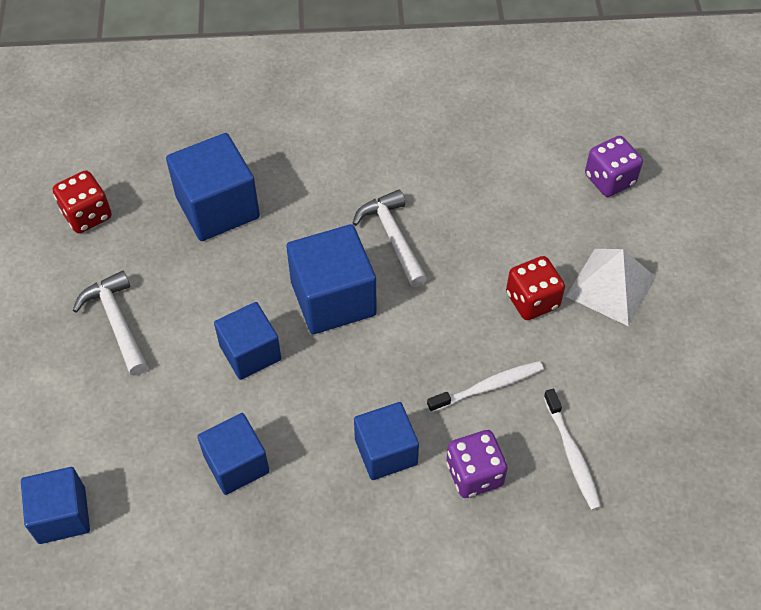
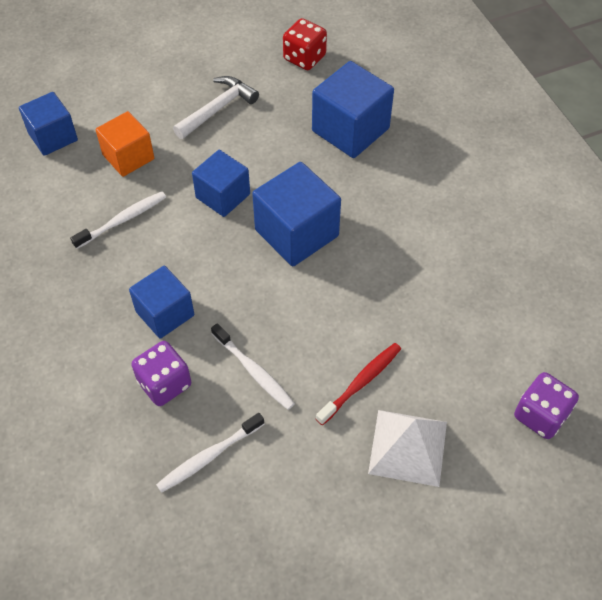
camera: 70 degrees right, 0 degrees up
blue cube [197,413,269,495] -> white toothbrush [70,192,166,249]
white hammer [352,190,428,287] -> none
red dice [506,256,565,320] -> red toothbrush [316,343,401,425]
none -> orange cube [96,111,154,177]

